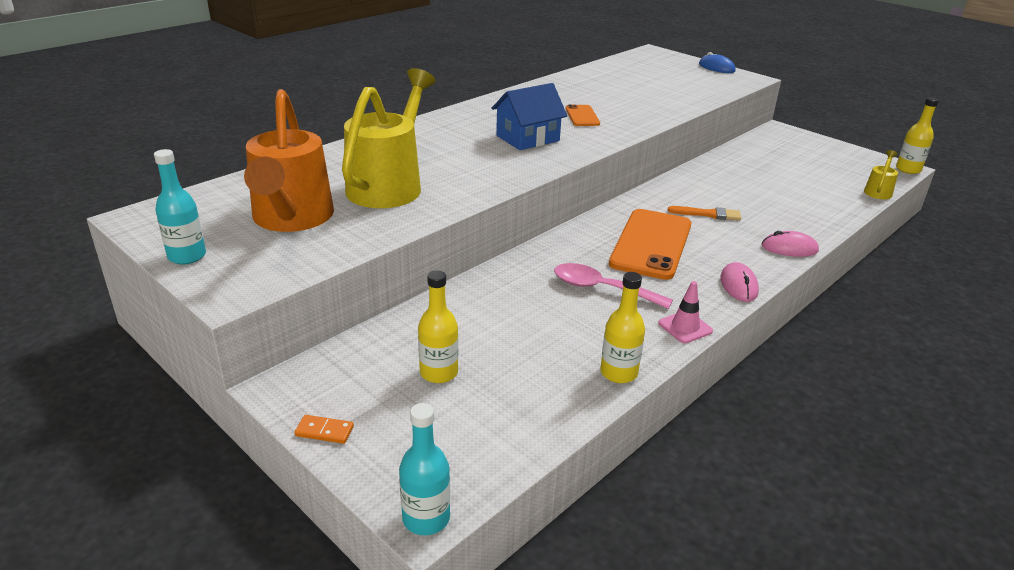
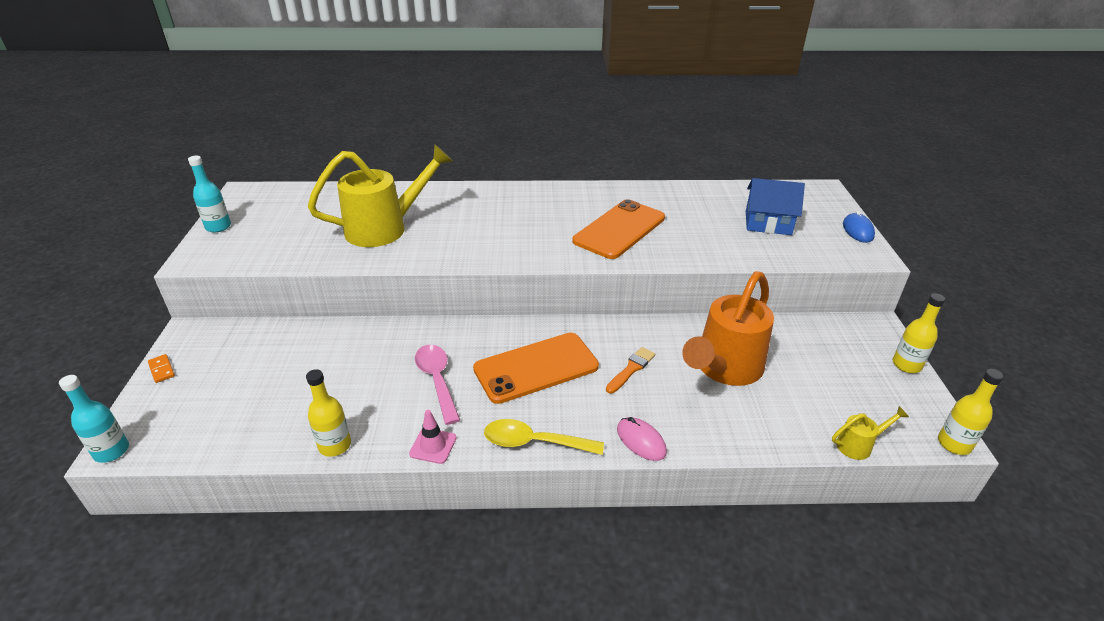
camera: 45 degrees right, 5 degrees up
orange watering can [244,89,334,232] -> orange watering can moved to [682,271,774,386]
yellow bottle [418,270,458,383] -> yellow bottle moved to [893,293,945,373]
blue house [491,83,567,150] -> blue house moved to [746,178,805,235]
orange phone [566,104,600,126] -> orange phone [572,199,665,259], size x2.02
orange brush [668,206,741,221] -> orange brush turned 105 degrees counterclockwise [606,347,655,394]
pink mouse [720,262,759,302] -> yellow spoon [484,419,604,455]

